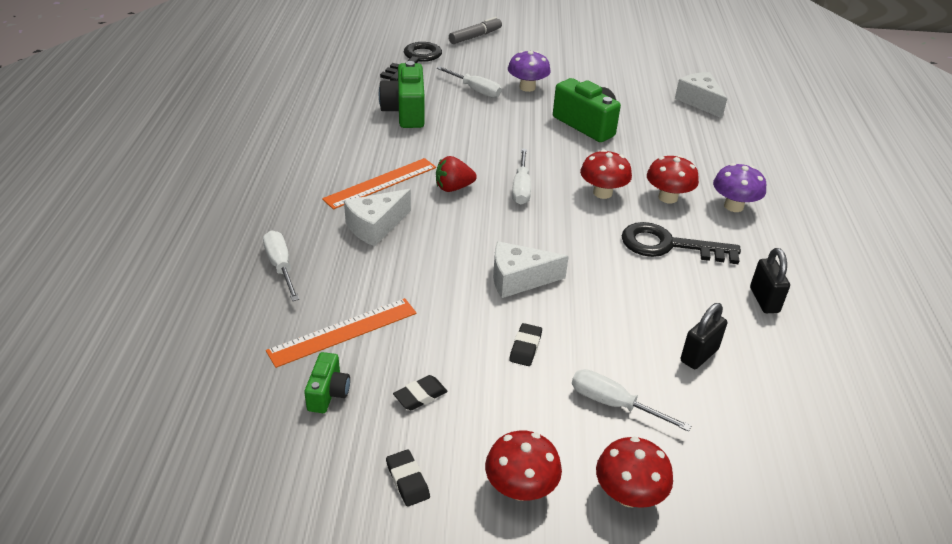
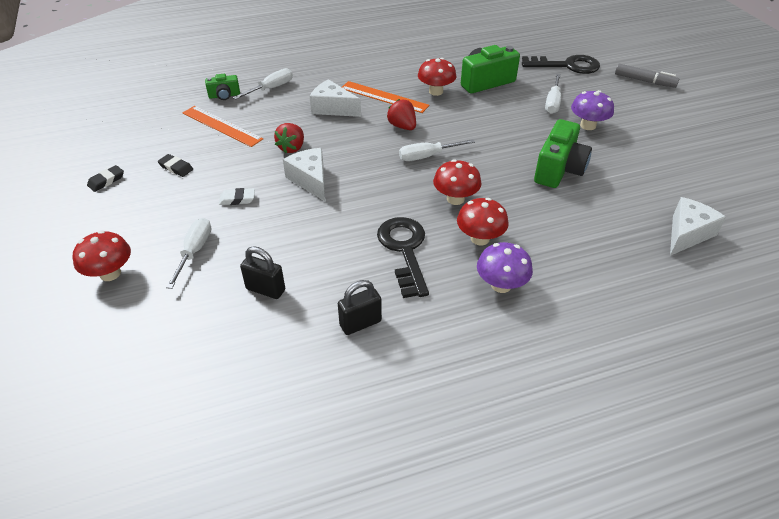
camera: 70 degrees right, 5 degrees up
green camera [304,352,350,413] -> green camera moved to [205,74,240,100]
red mushroom [485,431,562,501] -> red mushroom moved to [418,58,456,96]
black eraser [509,323,542,366] -> white eraser [219,188,255,205]
none -> red strawberry [274,123,304,153]

